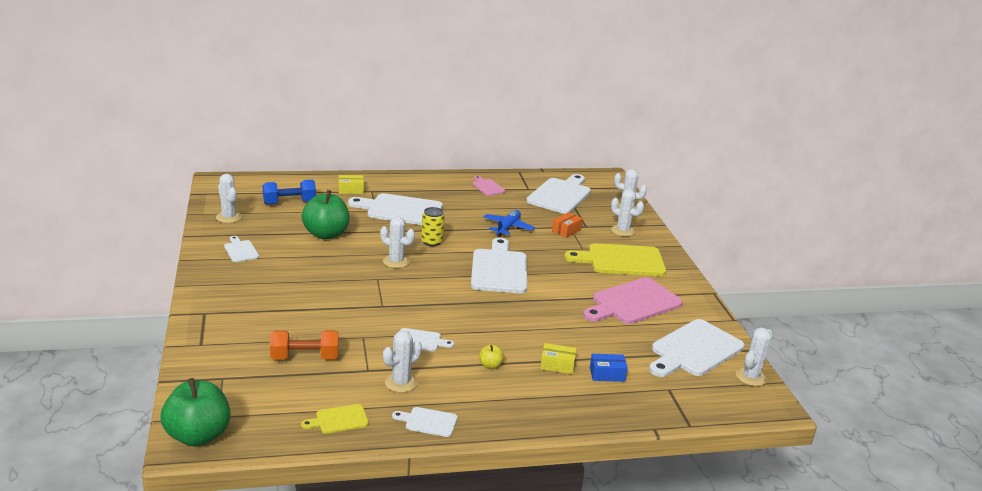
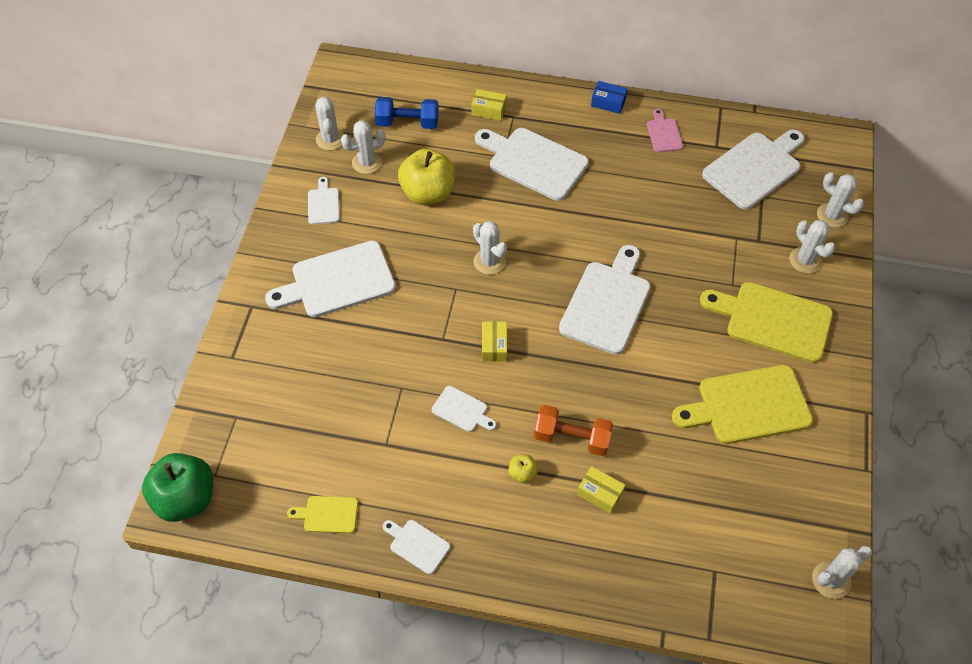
camera: 25 degrees right, 30 degrees up
orange dumbbell [270,330,338,360] -> orange dumbbell moved to [534,405,614,456]
green apple [302,190,350,240] -> yellow apple [398,149,455,205]
white cactus [383,330,422,393] -> white cactus moved to [341,120,386,174]
yellow can [421,207,445,246] -> none
blue plane [483,210,535,237] -> none
orange box [552,212,583,238] -> none
pink cutting board [583,277,683,324] -> yellow cutting board [672,365,813,444]
blue box [590,354,628,382] -> blue box moved to [591,81,628,114]
white cutting board [649,319,744,377] -> white cutting board moved to [265,241,396,317]
none -> yellow box [482,321,507,362]

